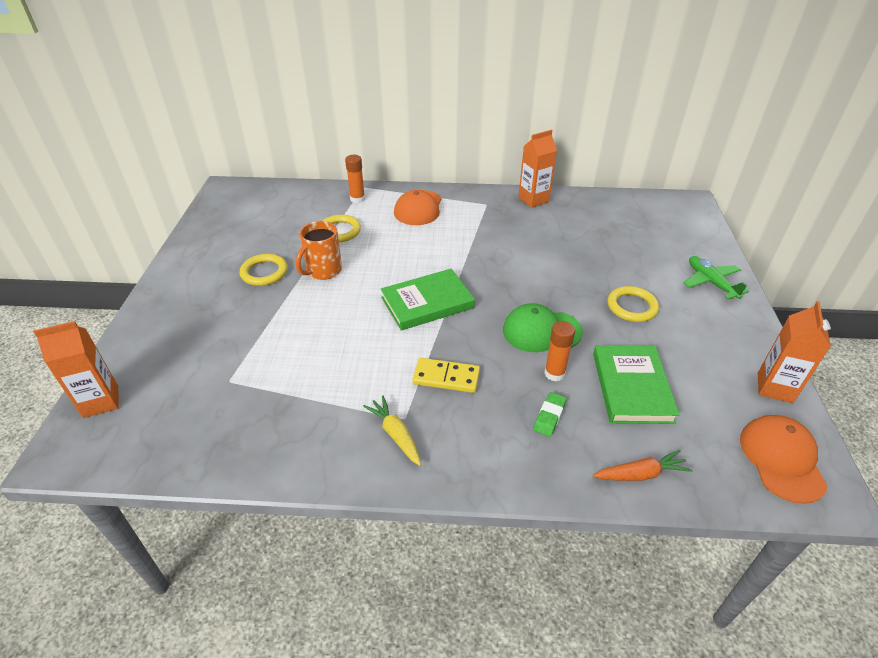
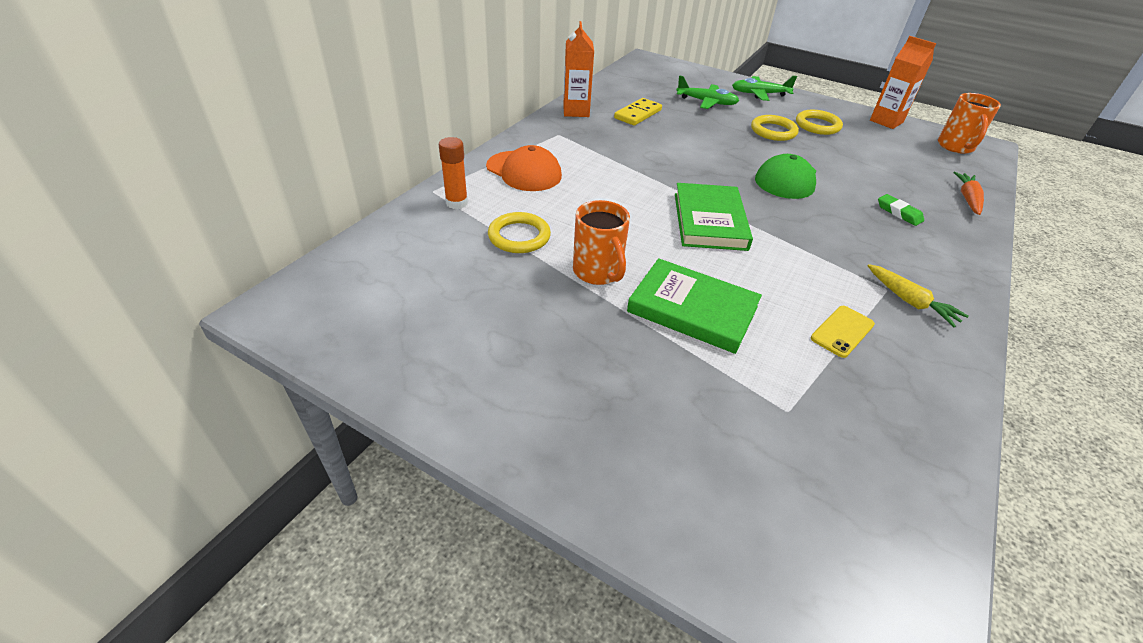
camera: 65 degrees left, 0 degrees up
orange carton [34,321,118,418] -> none
yellow ring [240,254,288,286] -> yellow ring moved to [796,110,843,135]
yellow carrot [363,396,421,466] -> yellow carrot turned 120 degrees counterclockwise [868,264,969,327]
yellow domino [413,358,480,393] -> yellow domino moved to [614,98,662,126]
orange glue stick [544,321,575,381] -> none
green book [593,345,680,424] -> green book moved to [627,258,762,354]
orange cap [740,415,828,504] -> orange mug [938,93,1001,154]
none -> green plane [676,75,739,109]
none -> yellow phone [811,306,875,358]

